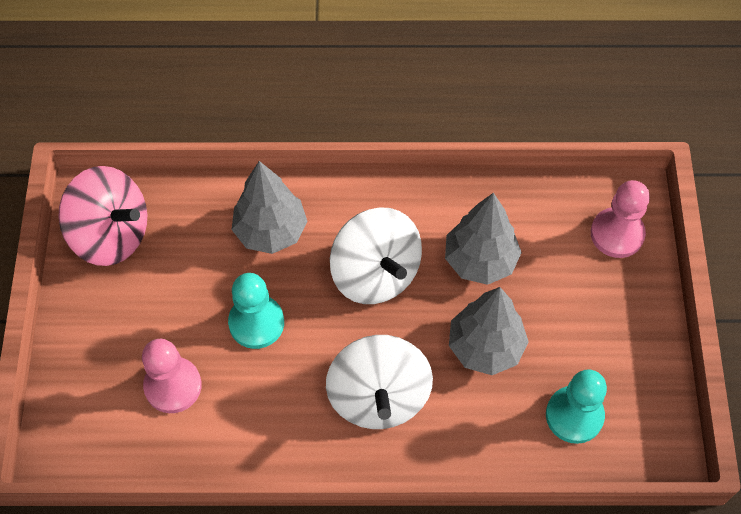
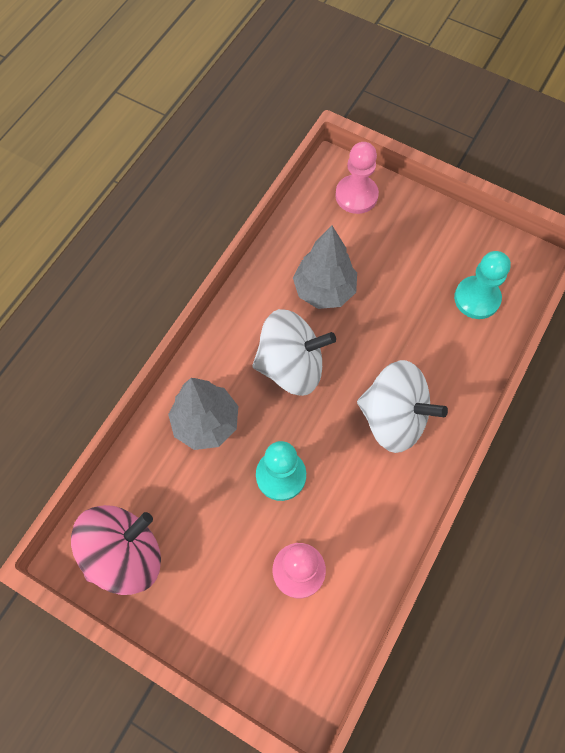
camera: 60 degrees left, 5 degrees up
grey tree [449,287,529,375] -> none

